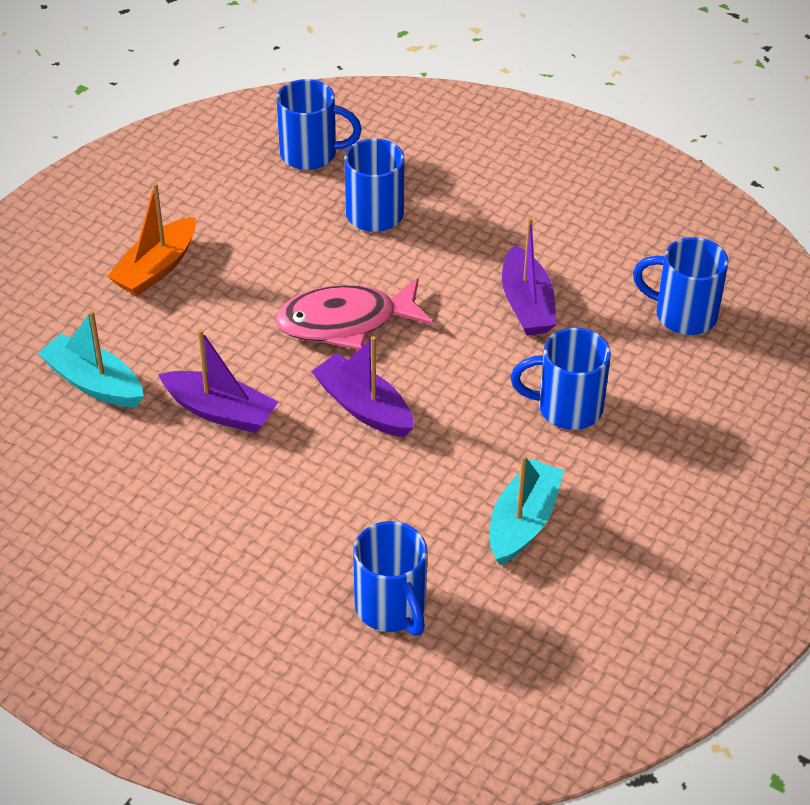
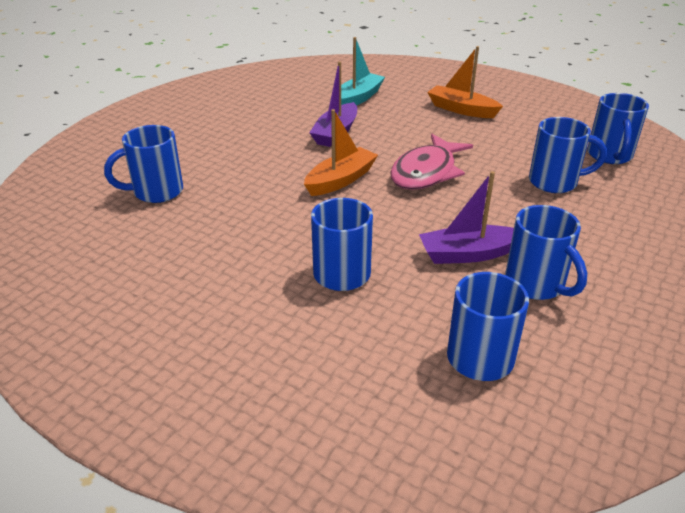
camera: 90 degrees right, 10 degrees down
pink fish [276,278,433,350] -> pink fish turned 135 degrees counterclockwise [390,134,473,190]
purple boat [311,336,414,437] -> orange boat [304,109,378,196]
turquoise boat [490,455,564,565] -> none
none -> blue mug [505,205,587,300]

